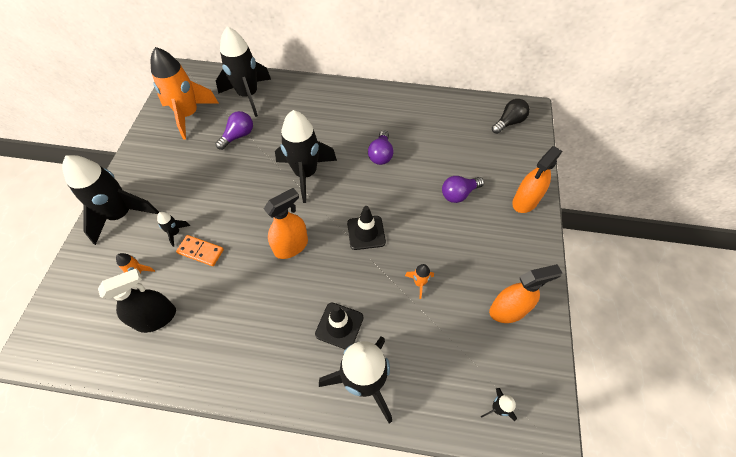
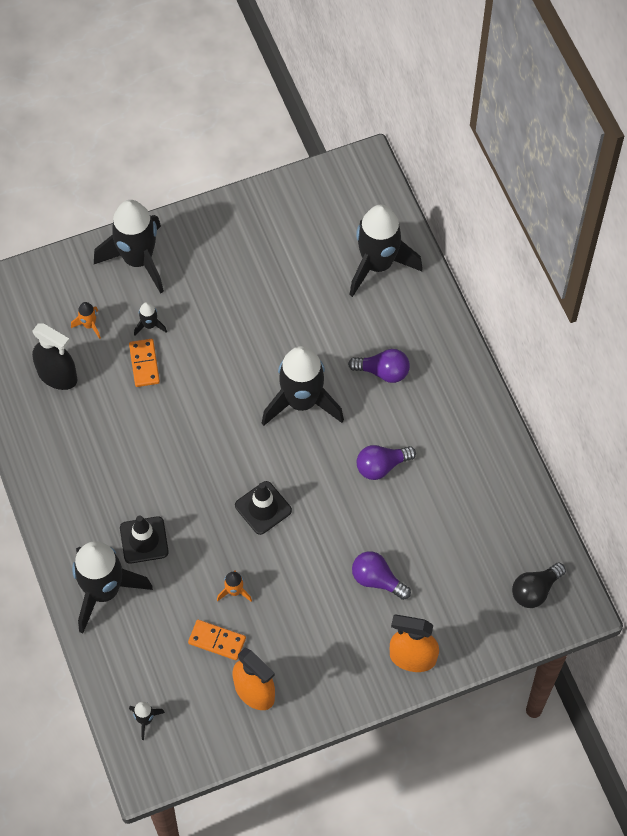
camera: 60 degrees right, 5 degrees up
orange rocket [151,47,218,140] -> none
purple light bulb [215,111,253,150] -> purple light bulb moved to [348,349,410,383]
orange spray bottle [264,188,308,259] -> none
black light bulb [492,99,530,134] -> black light bulb turned 120 degrees clockwise [512,562,566,608]
none -> orange domino [188,620,246,660]

